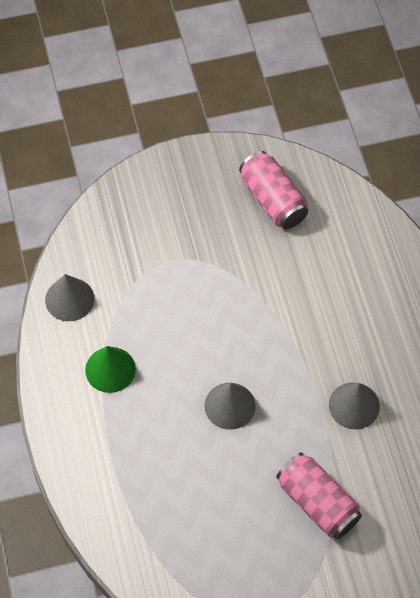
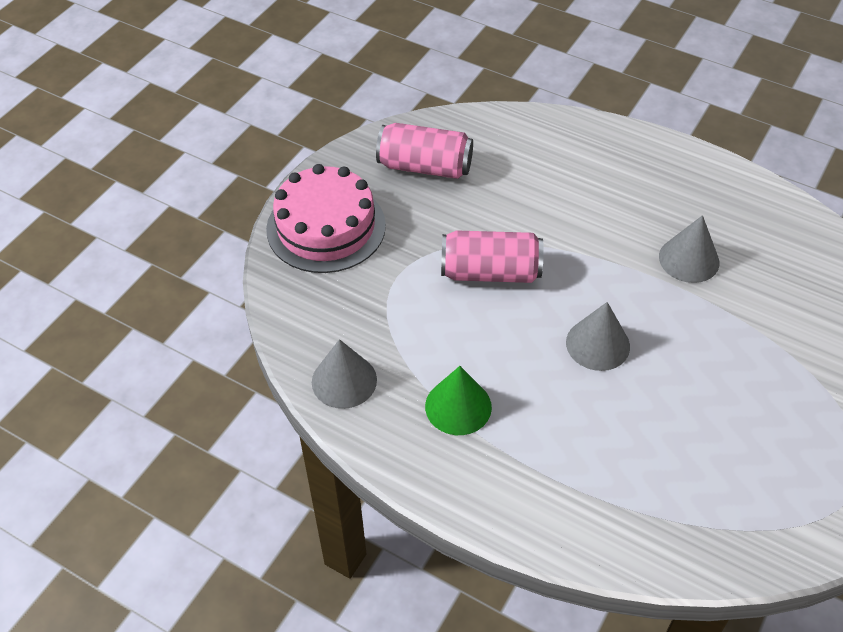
camera: 45 degrees left, 10 degrees down
pink can [276,452,362,539] -> pink can moved to [441,230,544,283]
none -> pink cake [266,164,386,273]

